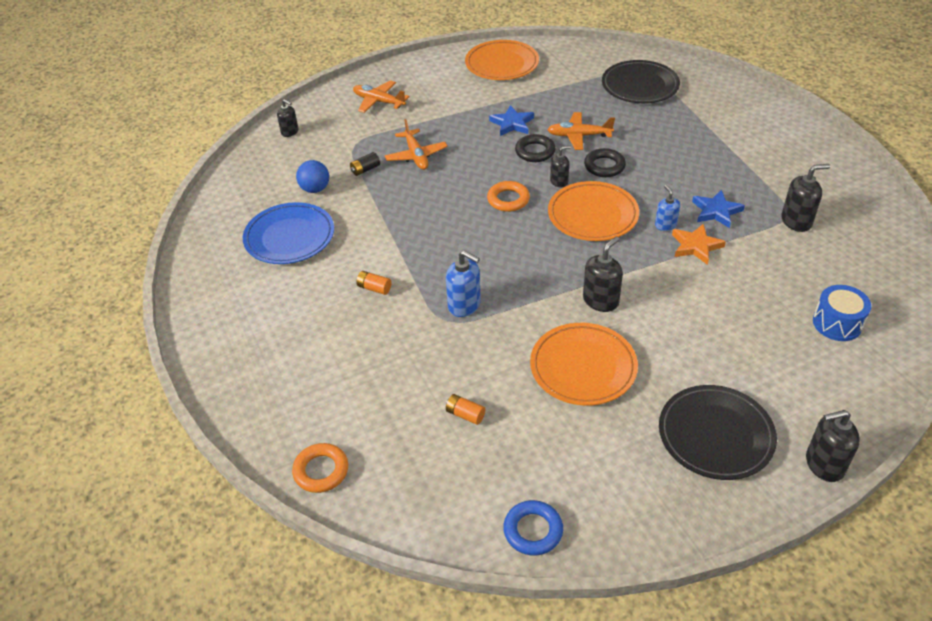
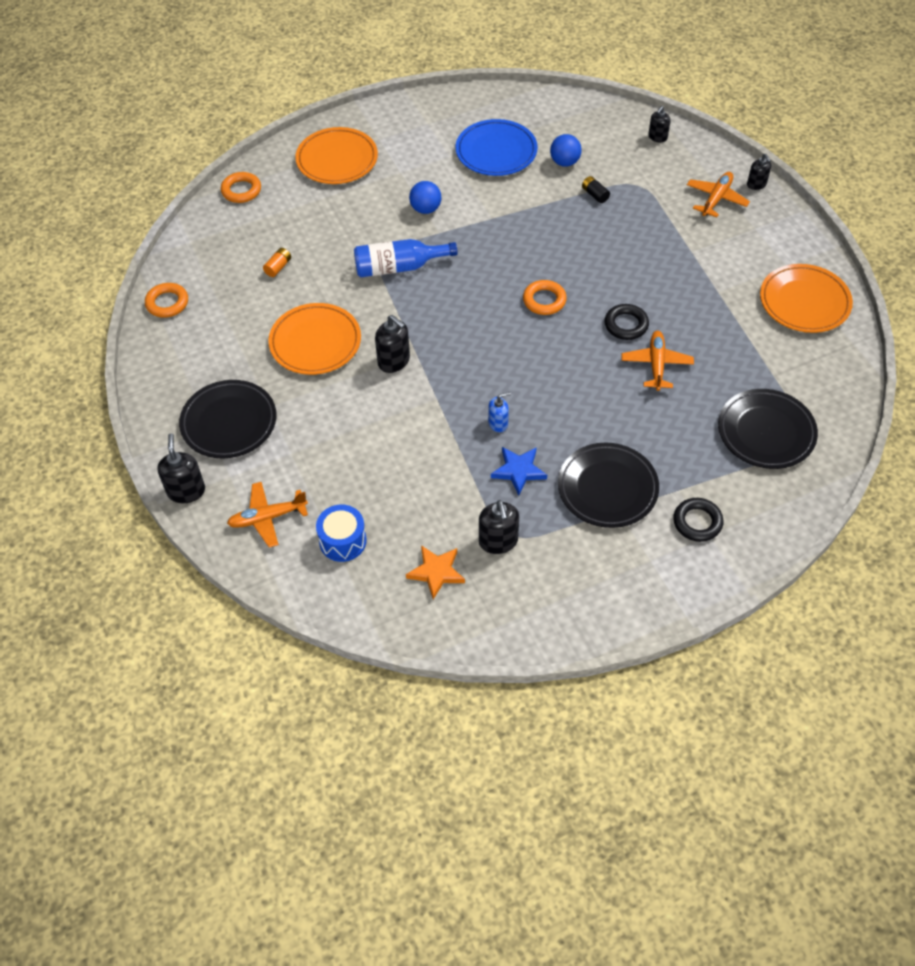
camera: 90 degrees right, 10 degrees up
orange battery [357,271,391,295] -> blue ball [409,181,441,214]
orange plane [385,119,448,170] -> orange plane moved to [227,482,308,548]
blue soap dispenser [446,250,481,317] -> blue bottle [354,239,458,277]
blue star [489,105,534,136] -> none
blue ring [503,500,563,556] -> orange ring [145,283,188,318]
orange plate [548,181,639,241] -> orange plate moved to [295,127,378,184]
black soap dispenser [550,146,571,188] -> black soap dispenser moved to [747,154,771,190]
black ring [584,148,626,177] -> black ring moved to [673,498,724,542]
orange star [672,224,726,265] -> orange star moved to [406,545,465,599]
none -> black plate [558,443,659,528]

